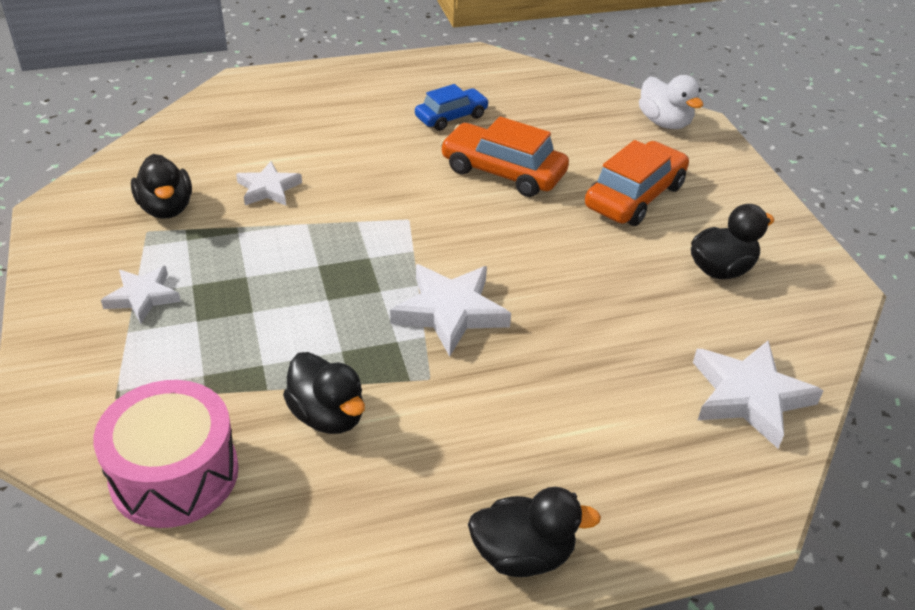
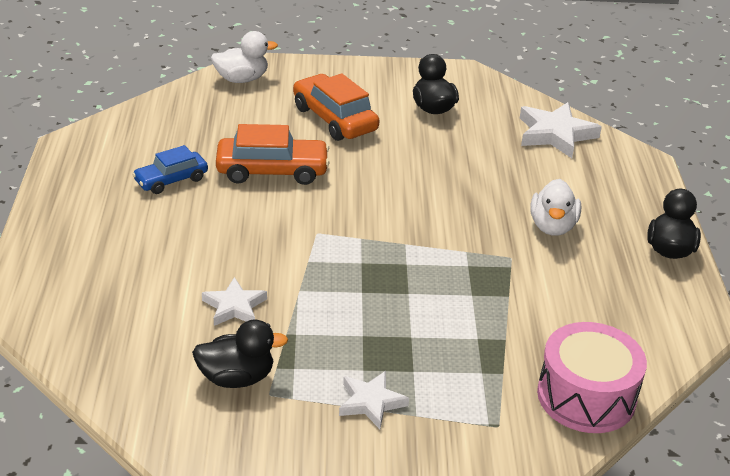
camera: 75 degrees left, 5 degrees down
black duck [283,352,365,434] -> none
white star [390,264,511,357] -> none
blue car [415,84,489,131] -> blue car turned 105 degrees counterclockwise [132,145,208,194]
orange car [440,117,569,197] -> orange car turned 135 degrees counterclockwise [216,124,330,185]
none -> white duck [530,179,581,236]

